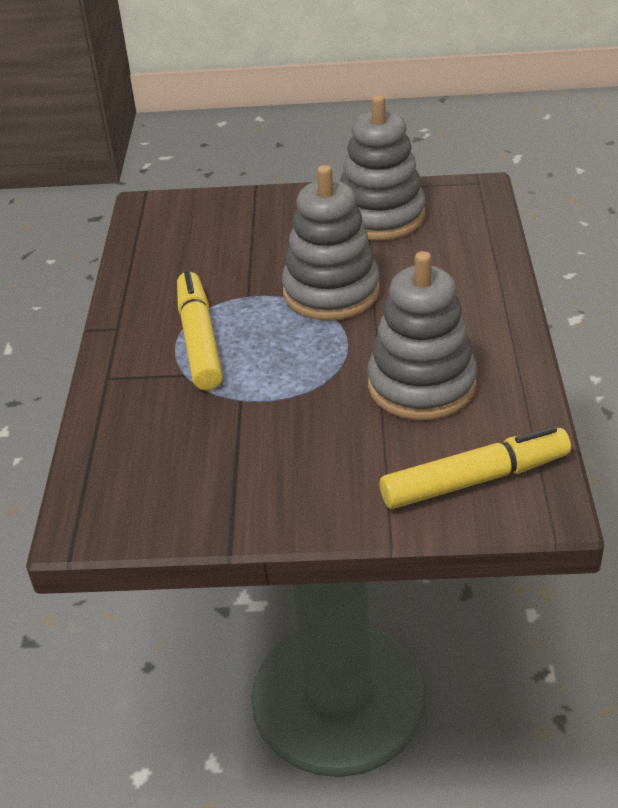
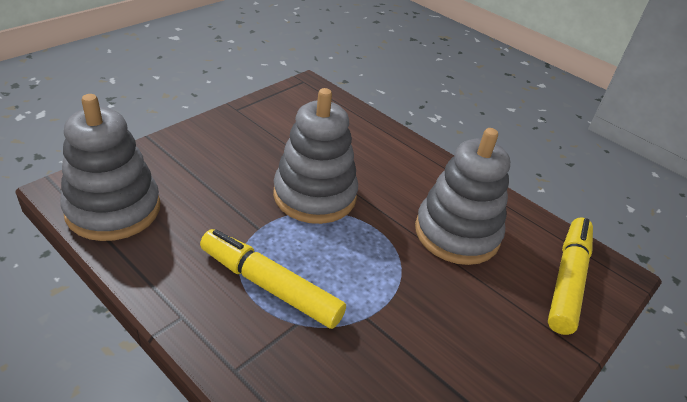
camera: 55 degrees left, 0 degrees up
grey stacking toy [340,95,426,240] -> grey stacking toy moved to [60,94,160,241]

